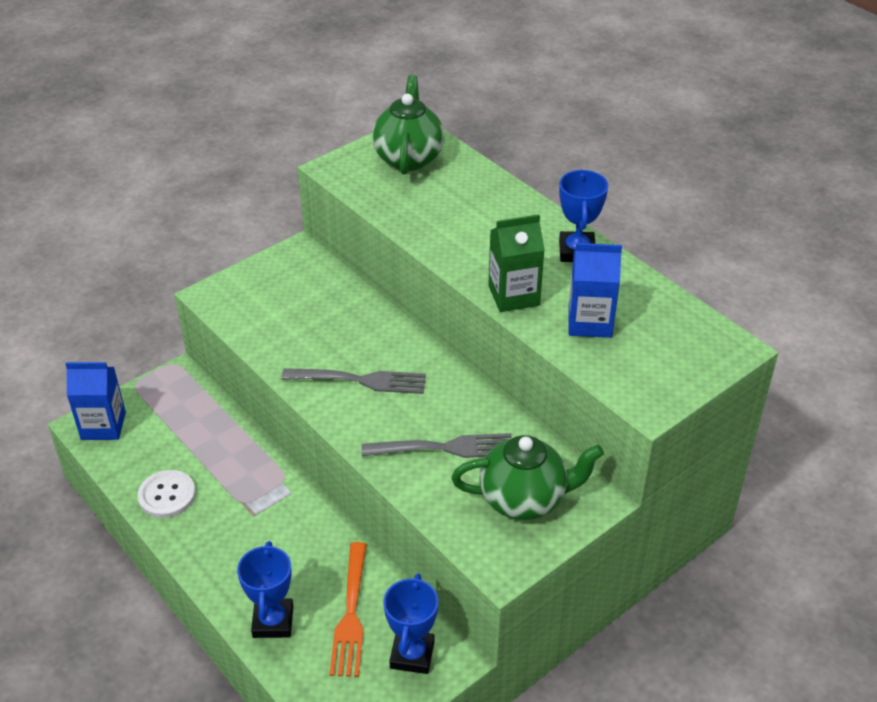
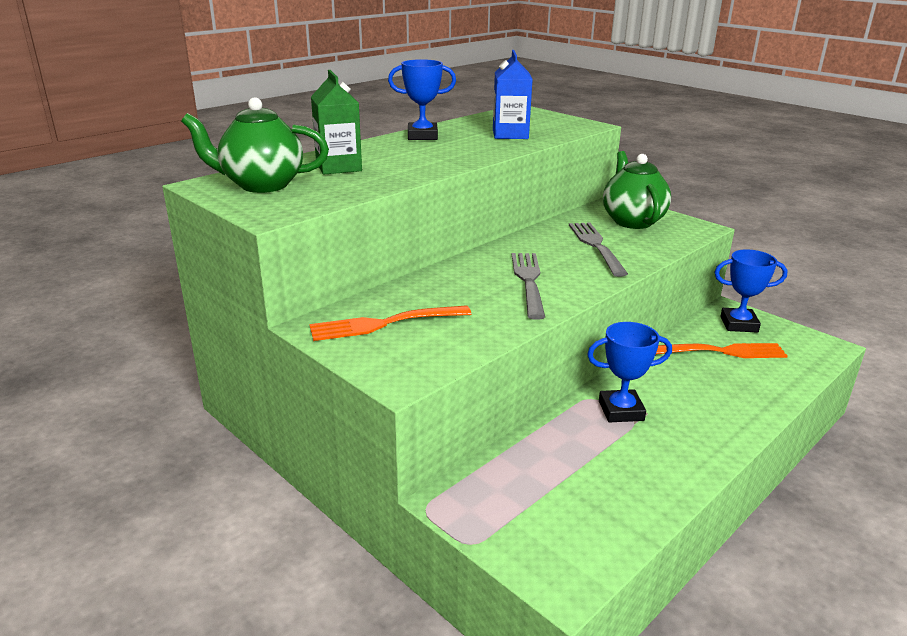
camera: 95 degrees left, 15 degrees down
blue carton [65,362,126,440] -> none
white button [138,470,196,518] -> none
blue trophy [237,541,293,638] -> blue trophy moved to [587,322,672,422]
green carton [488,214,545,312] -> green carton moved to [311,70,362,174]
none -> orange fork [309,305,471,341]

